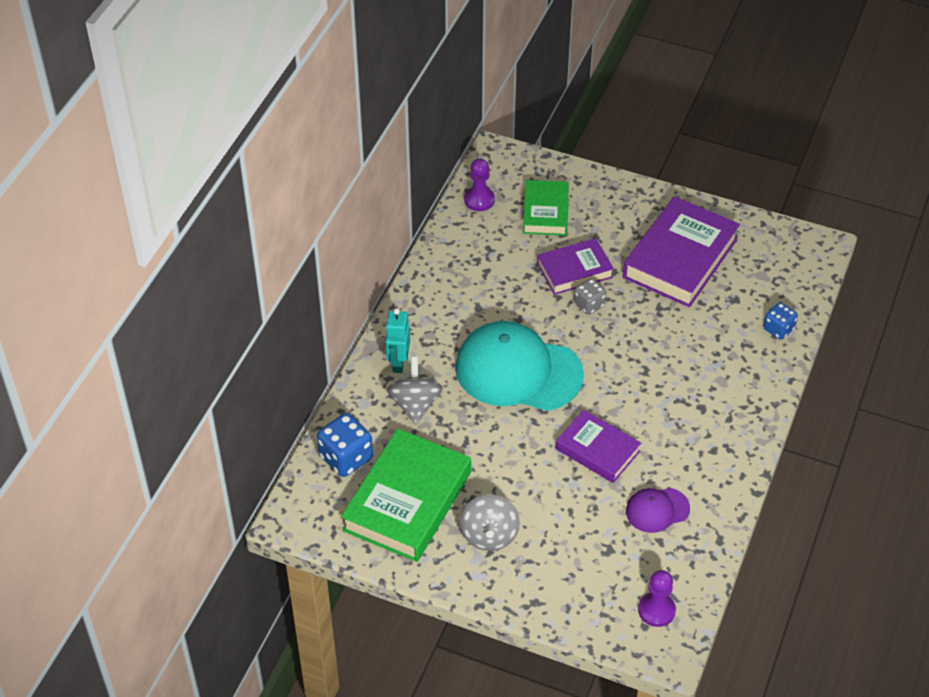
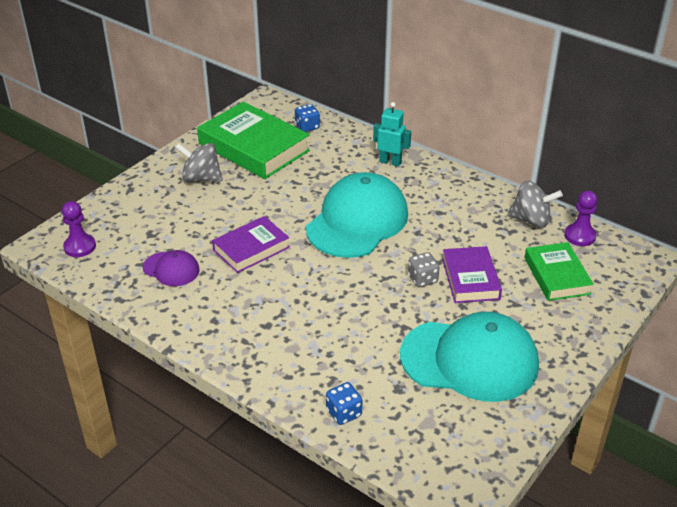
camera: 105 degrees right, 10 degrees down
blue dice [317,413,373,477] -> blue dice [295,104,320,132], size x0.62
grey spinning top [387,357,443,425] -> grey spinning top moved to [507,181,563,228]
green book [523,180,569,236] -> green book turned 60 degrees clockwise [524,242,594,301]
purple book [623,196,740,307] -> turquoise cap [400,312,539,402]
purple cap [626,488,690,533] -> purple cap turned 120 degrees clockwise [143,250,200,286]

